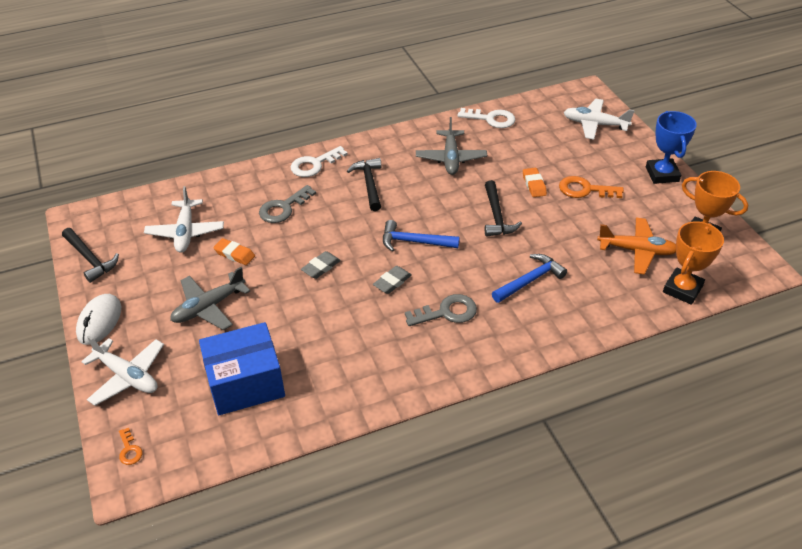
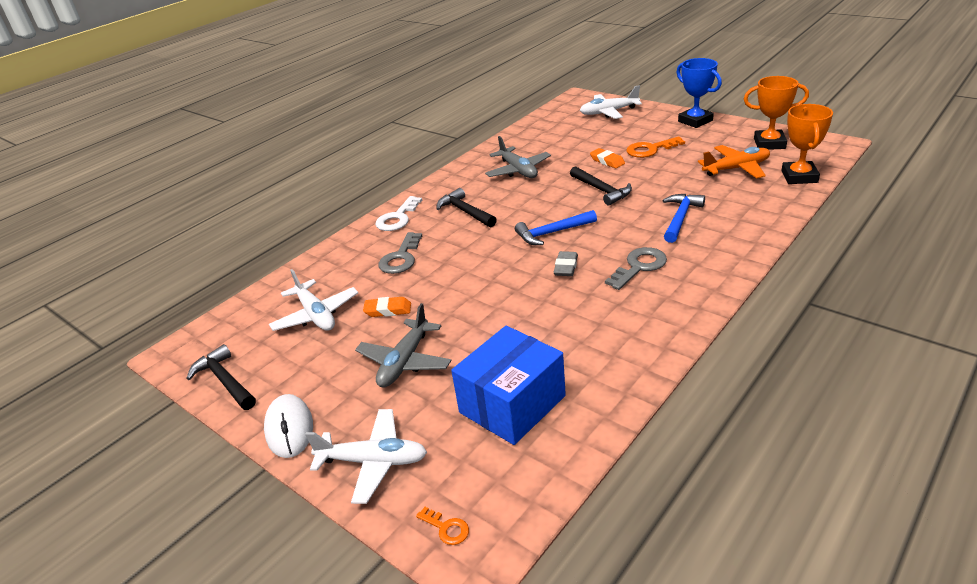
camera: 25 degrees left, 10 degrees down
black hammer [62,228,119,283] -> black hammer turned 150 degrees counterclockwise [186,344,256,410]
grey eraser [301,251,341,279] -> none
white key [458,108,515,128] -> none

